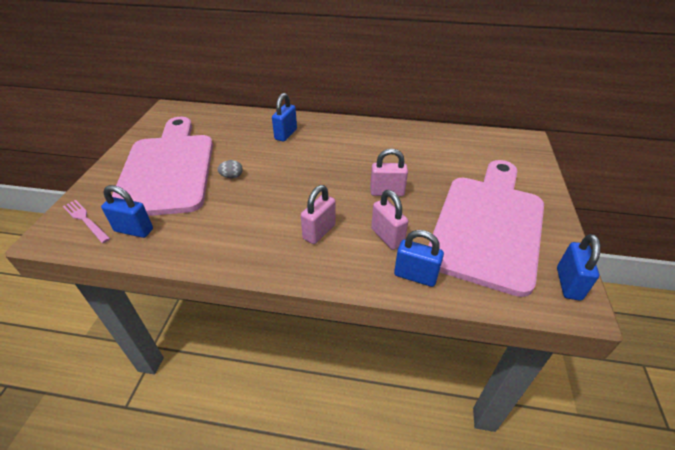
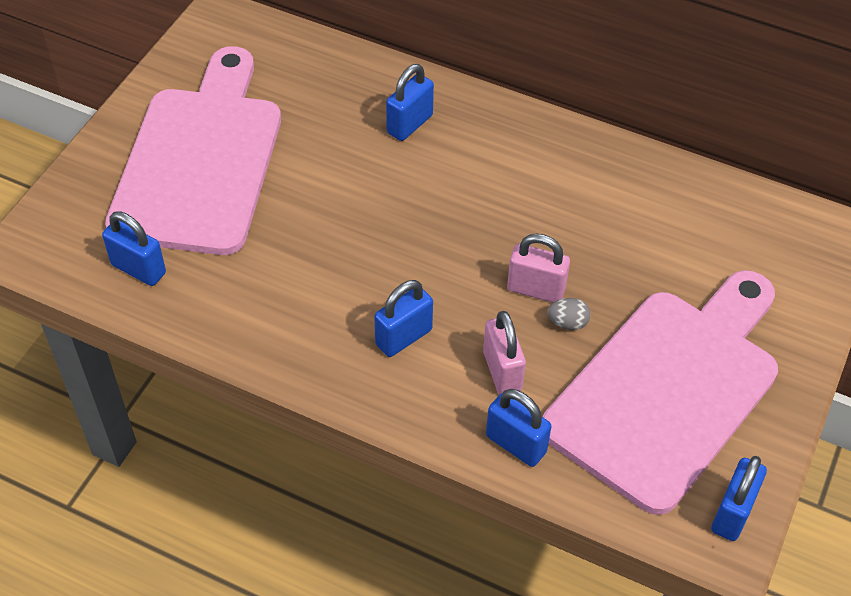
camera: 15 degrees right, 10 degrees up
pink fork [63,200,111,243] -> none
grey egg [217,160,243,178] -> grey egg moved to [548,298,591,330]
pink padlock [301,185,336,244] -> blue padlock [374,280,433,357]

